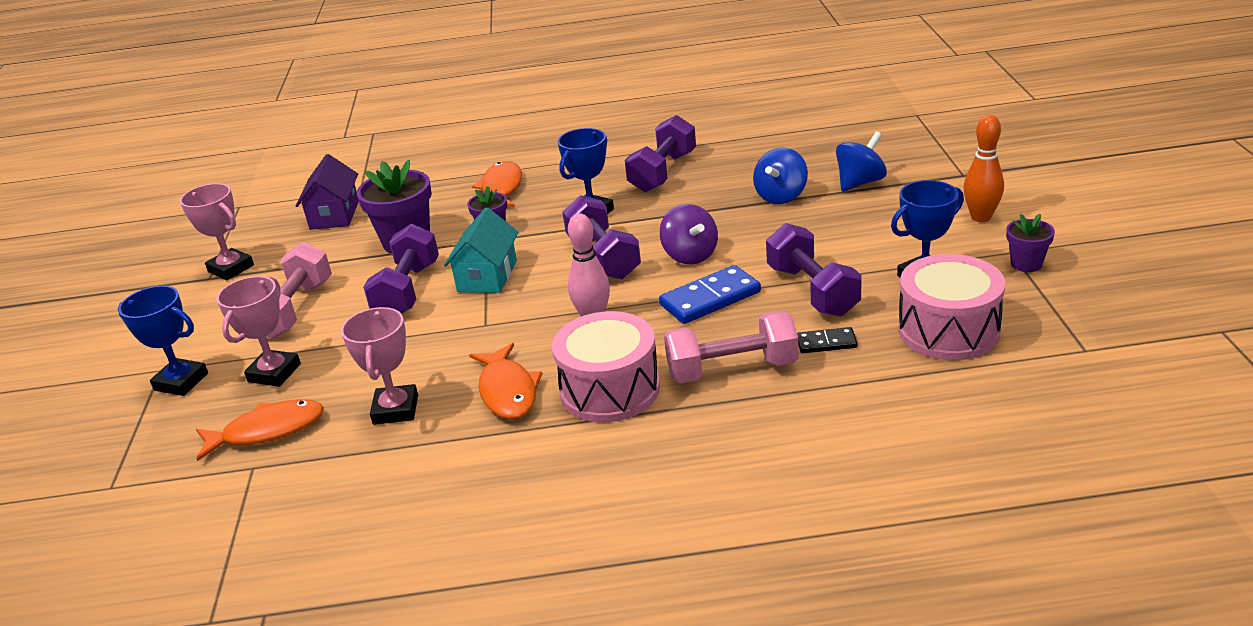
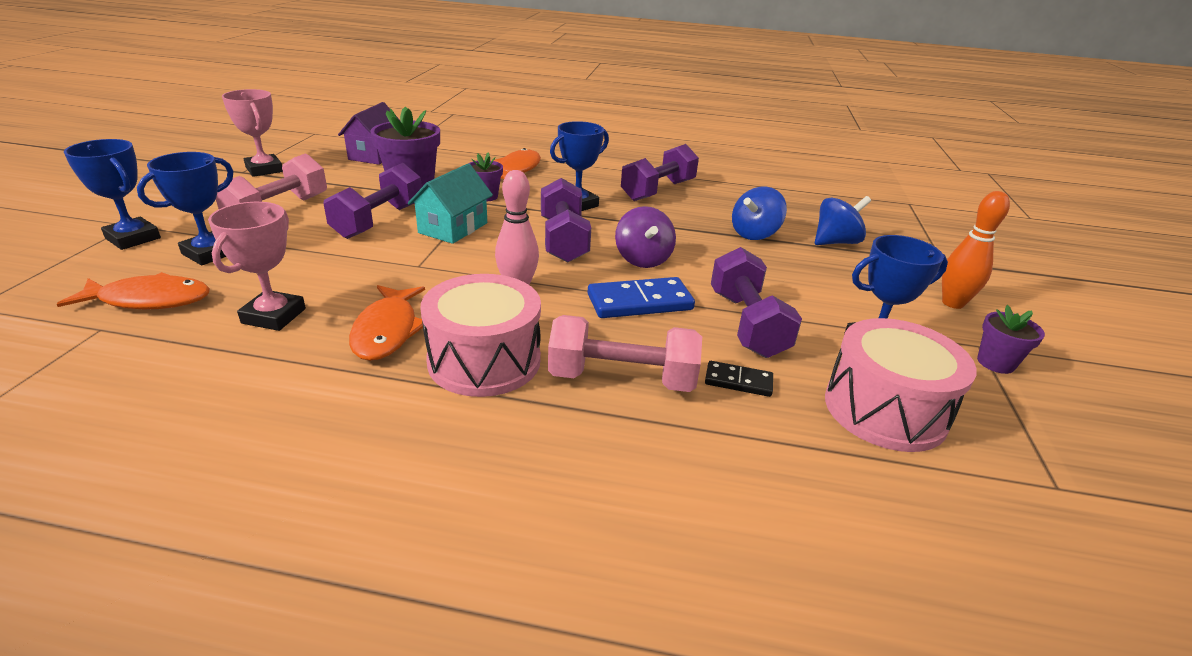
camera: 10 degrees right, 0 degrees up
pink trophy [217,276,301,387] -> blue trophy [137,152,234,265]

